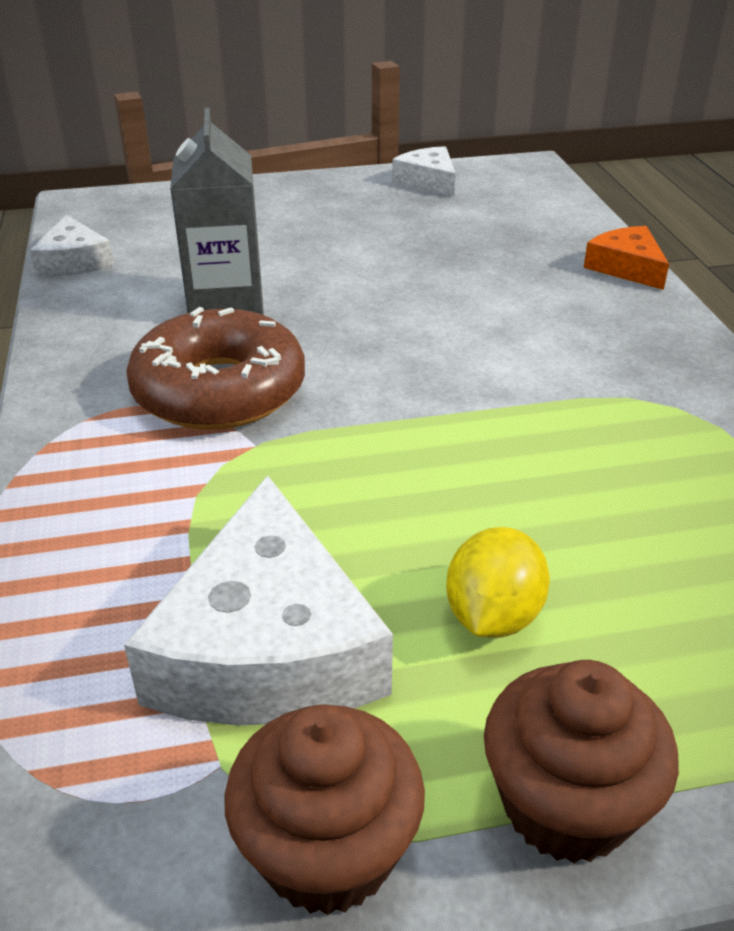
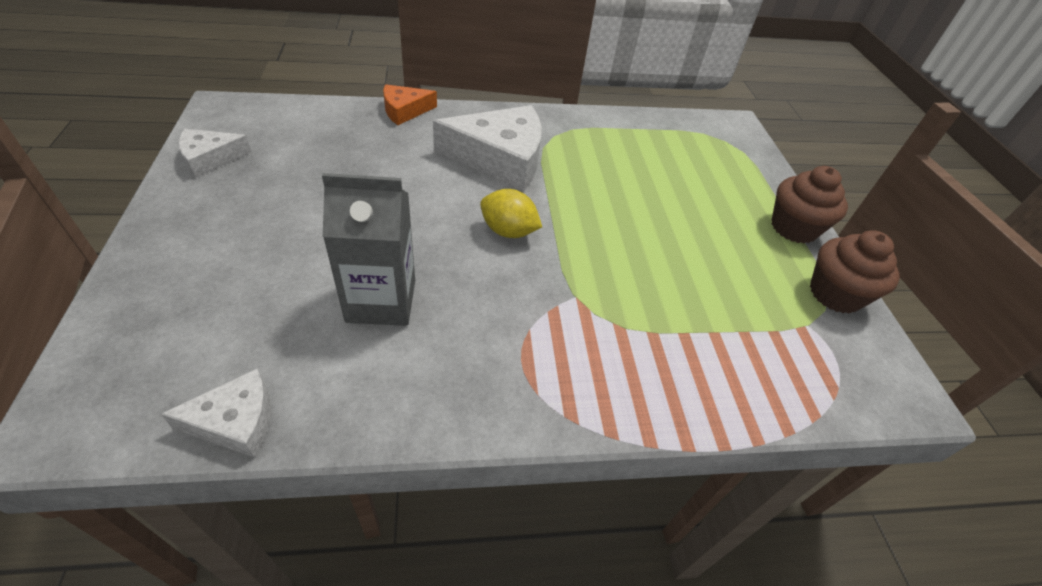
camera: 90 degrees left, 10 degrees up
white cheese [124,475,393,726] -> white cheese moved to [433,105,542,191]
brown donut [126,307,305,430] -> none
yellow lemon [446,527,550,638] -> yellow lemon moved to [480,189,542,238]

